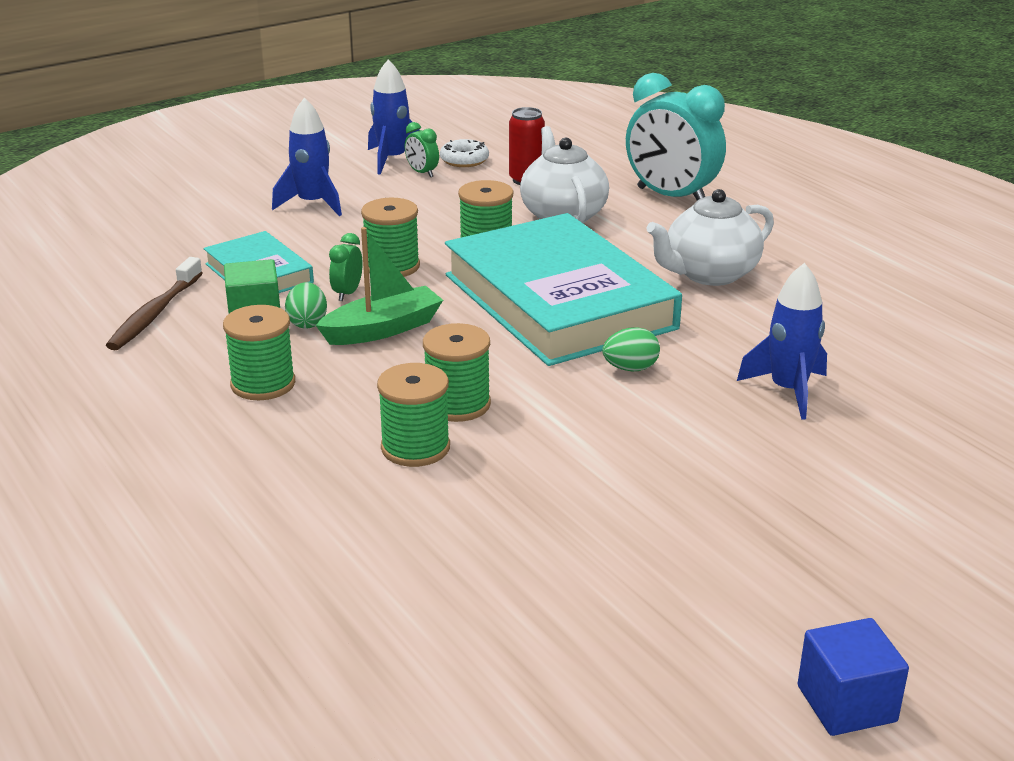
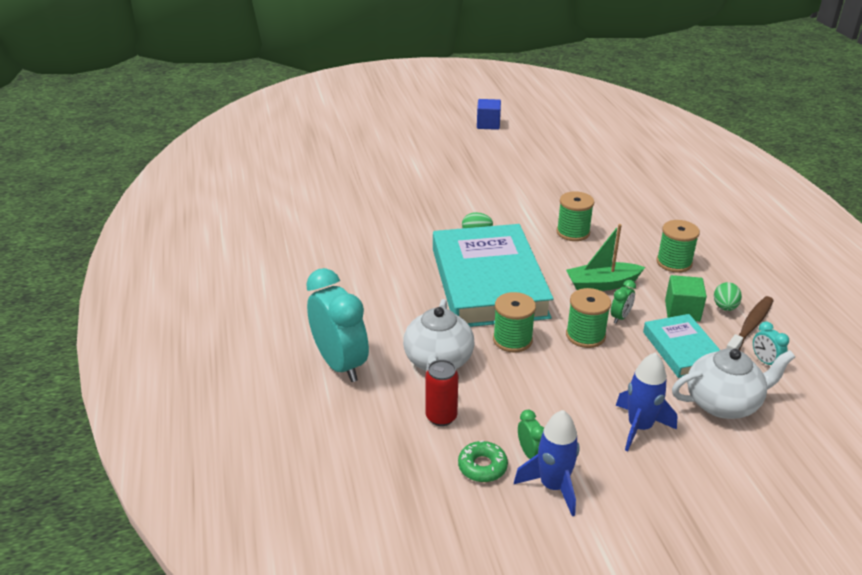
camera: 160 degrees left, 5 degrees up
green egg [285,282,327,329] -> green egg moved to [714,282,742,311]
green spool [377,363,450,467] -> none
white donut [440,139,489,167] -> green donut [458,440,508,482]
white teapot [646,189,774,286] -> white teapot moved to [672,349,795,419]
blue rocket [737,263,827,420] -> none
none -> turquoise clock [753,321,789,365]

